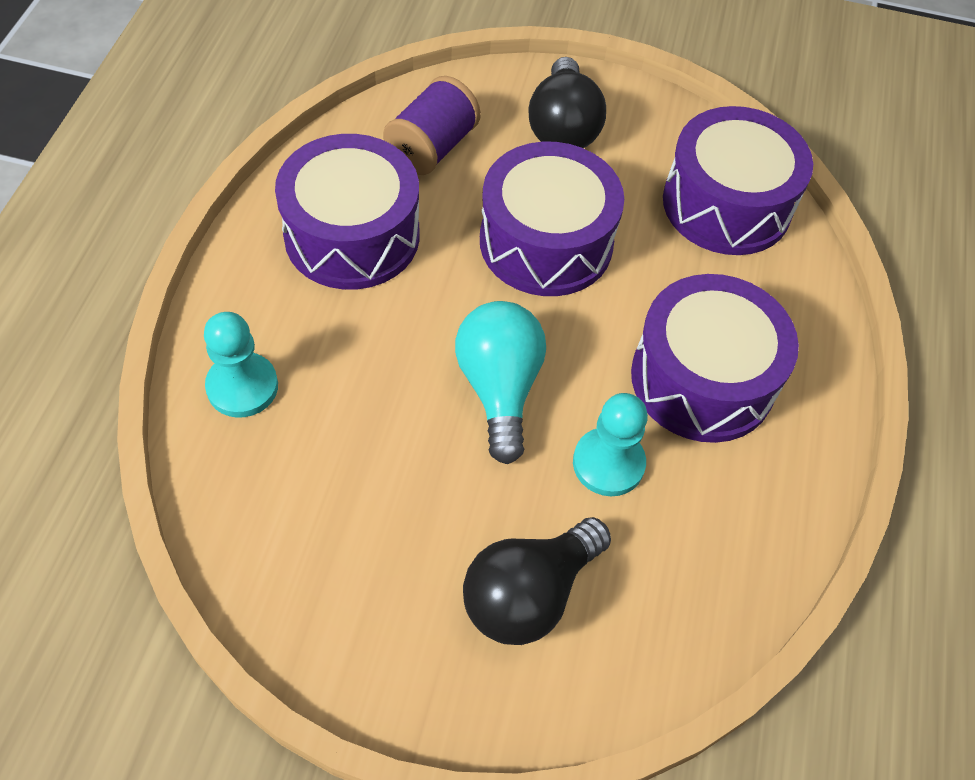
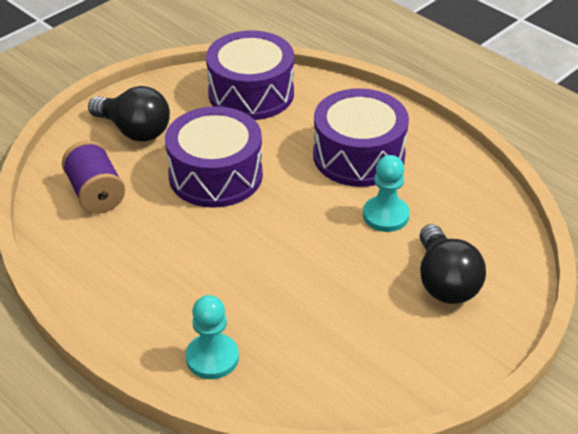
camera: 55 degrees left, 15 degrees down
purple drum [275,134,420,290] -> none
turquoise light bulb [455,301,546,464] -> none

